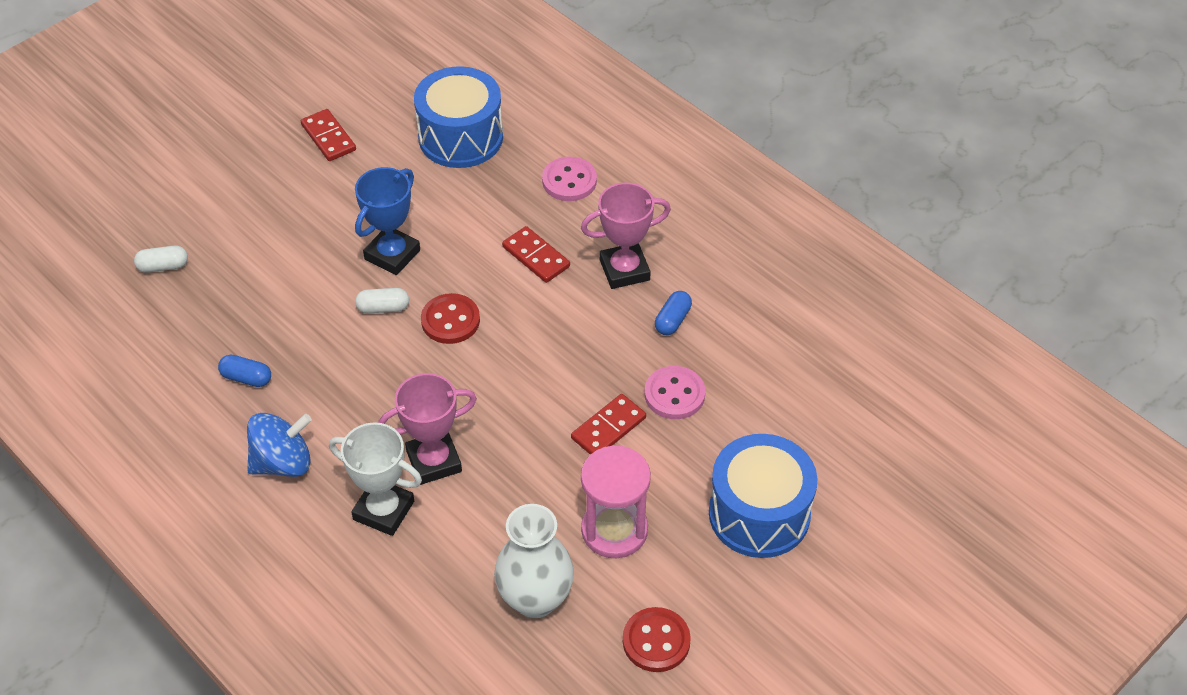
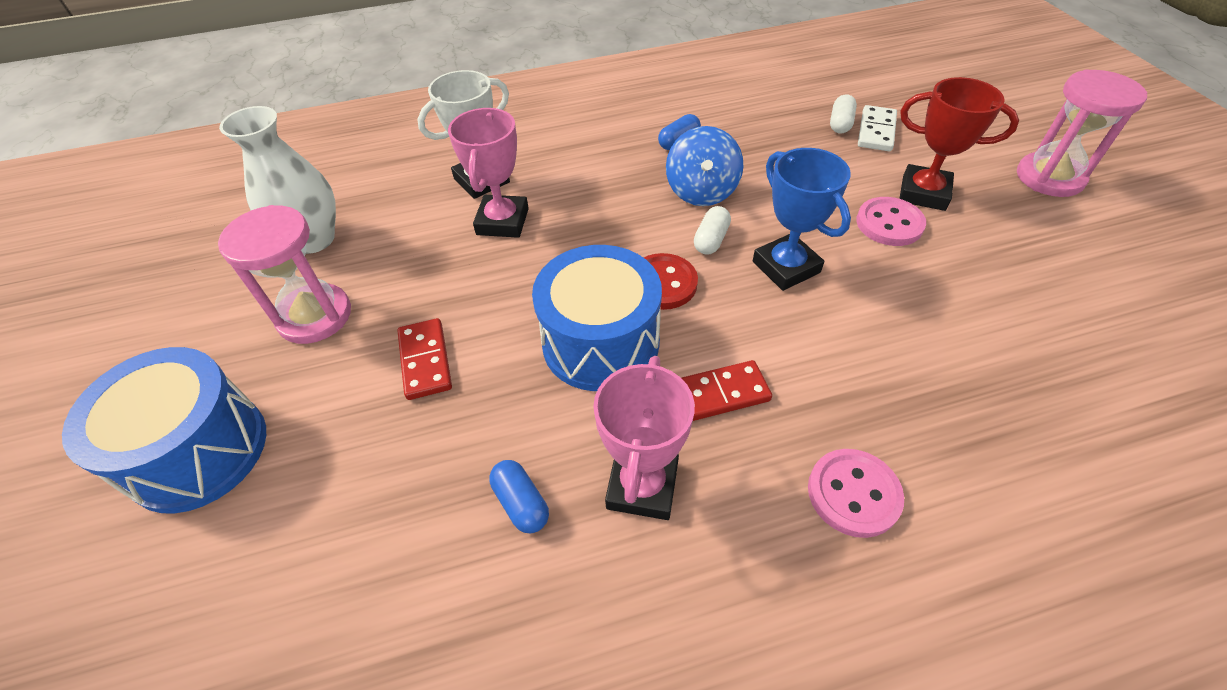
camera: 120 degrees right, 0 degrees up
blue spinning top [247,413,312,477] -> blue spinning top moved to [666,126,743,206]
red domino [301,109,356,161] -> none
blue drum [414,66,503,168] -> blue drum moved to [532,245,662,391]
red button [623,607,691,672] -> none
pink button [645,366,705,419] -> pink button moved to [856,197,926,246]
none -> white domino [858,105,897,151]
none -> red trophy [899,77,1019,211]
none -> pink hourglass [1017,69,1147,197]

